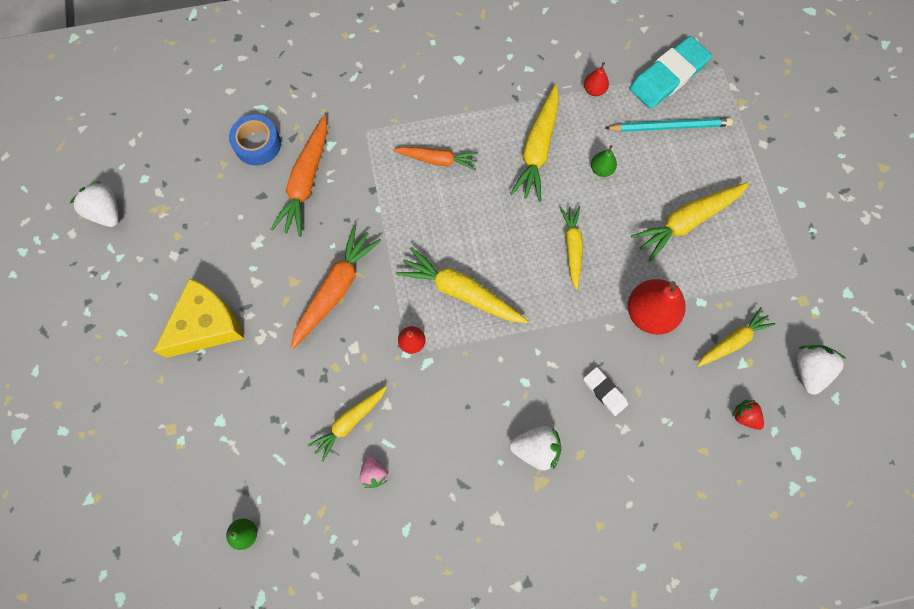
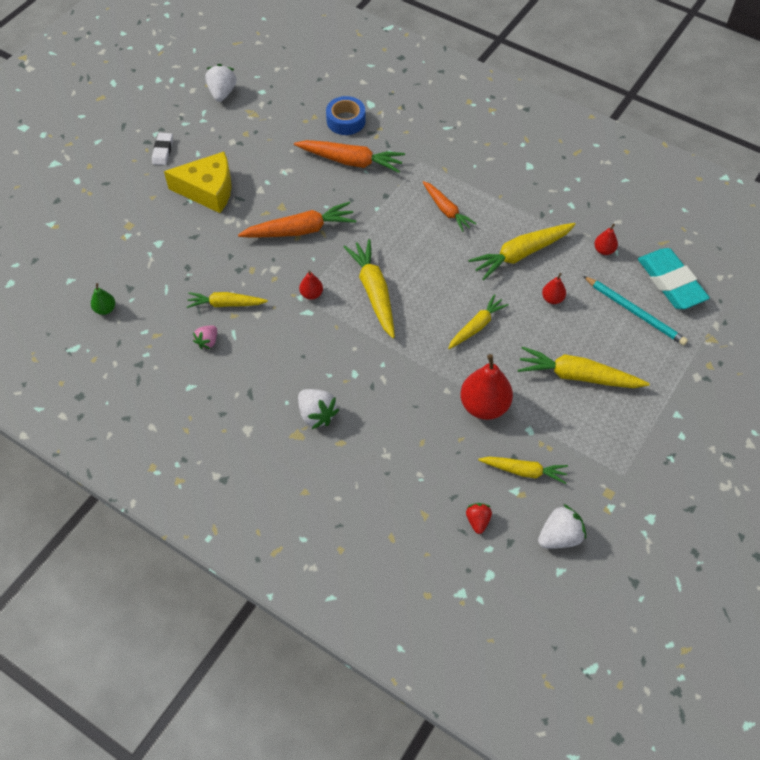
camera: 45 degrees right, 15 degrees down
orange carrot [270,116,327,237] -> orange carrot turned 135 degrees counterclockwise [294,140,405,173]
white eraser [584,367,628,416] -> white eraser moved to [152,133,173,165]
green pear [591,145,617,177] -> red pear [542,273,566,304]
turquoise eraser [630,36,712,109] -> turquoise eraser turned 60 degrees clockwise [638,248,710,309]

